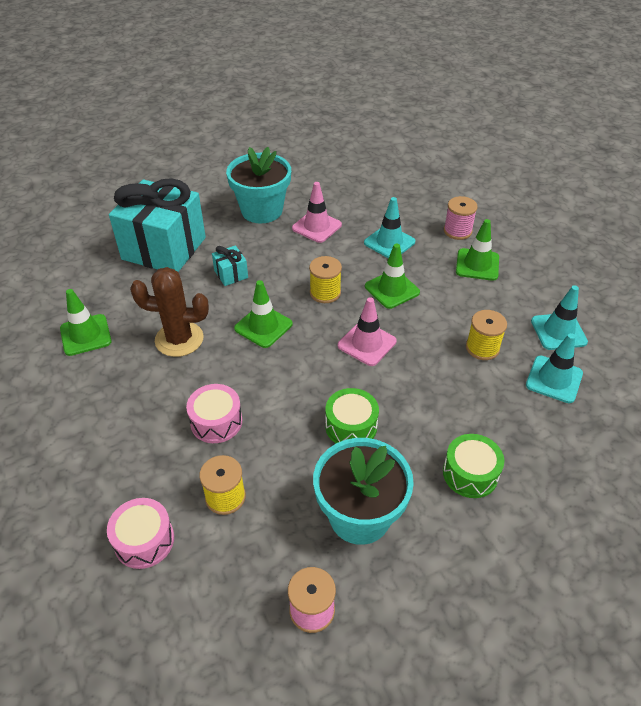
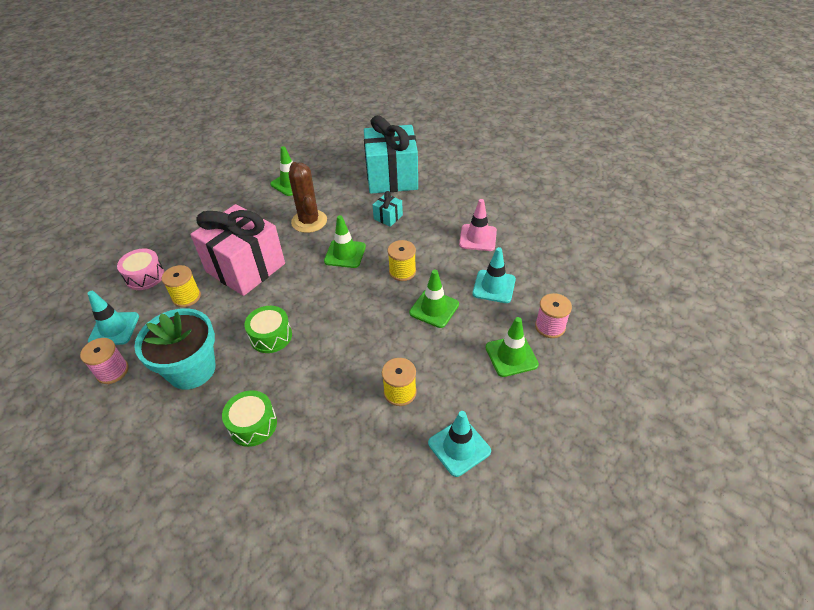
camera: 65 degrees right, 0 degrees up
pink drum [186,384,242,443] -> pink gift [190,204,285,296]
turquoise flower pot [226,147,291,223] -> none
pink traffic cone [338,297,397,366] -> none
turquoise traffic cone [526,333,583,403] -> turquoise traffic cone moved to [87,291,139,345]

